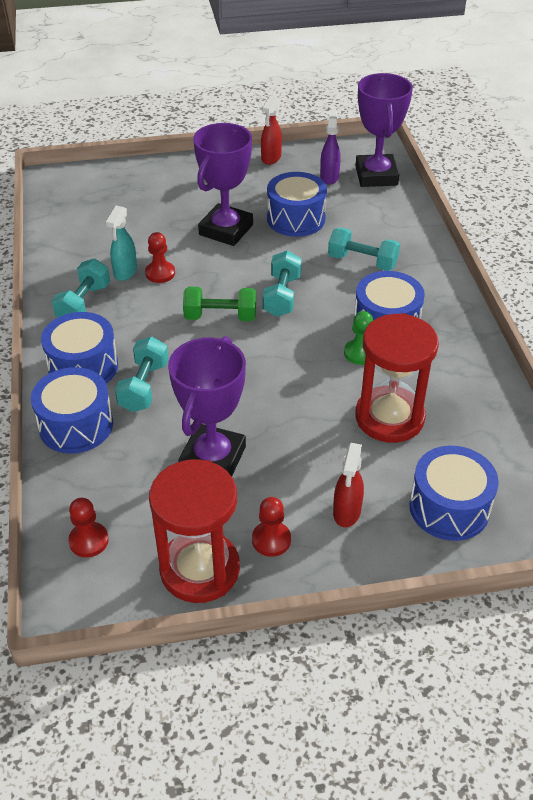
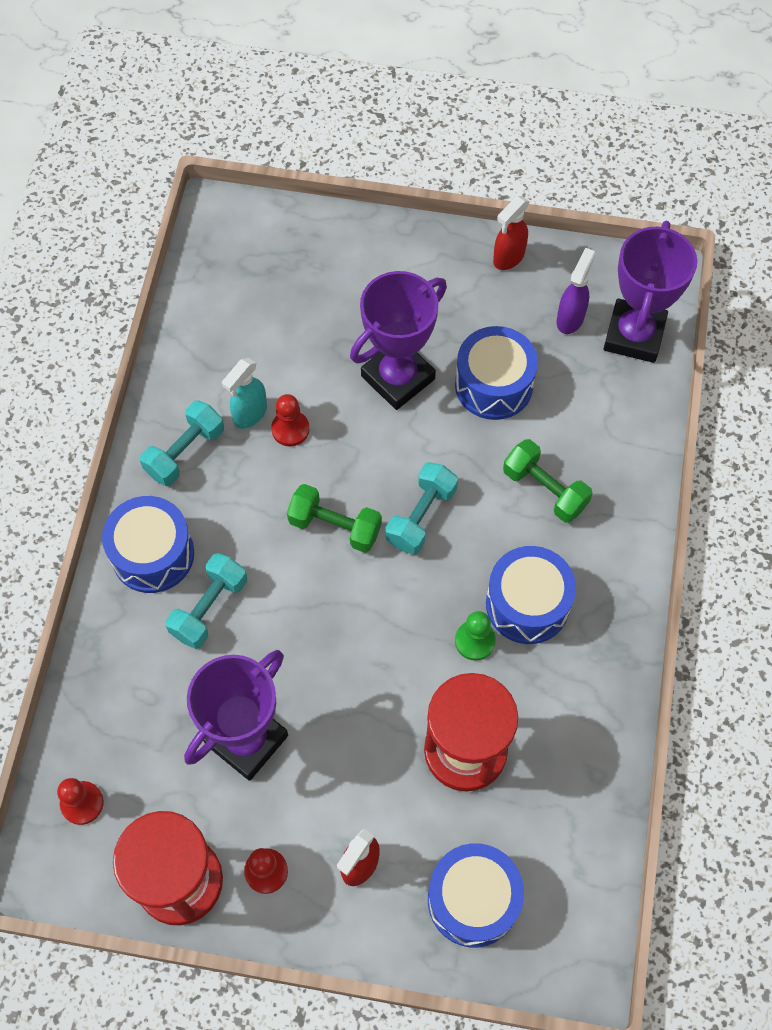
camera: 20 degrees right, 20 degrees up
blue drum [31,367,113,454] -> none
turquoise dumbbell [328,227,400,271] -> green dumbbell [503,439,593,523]

